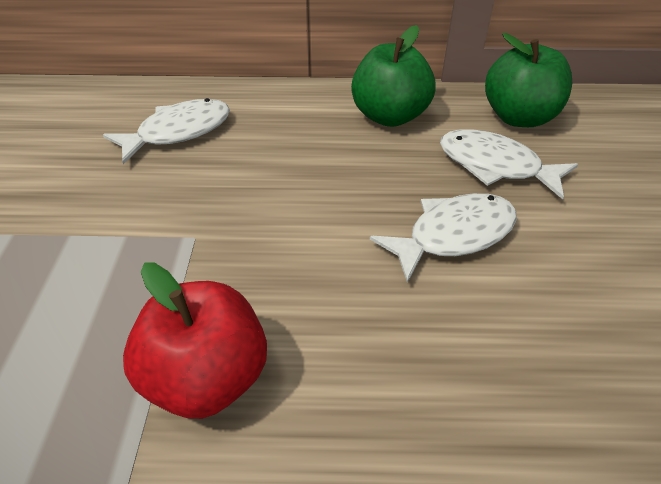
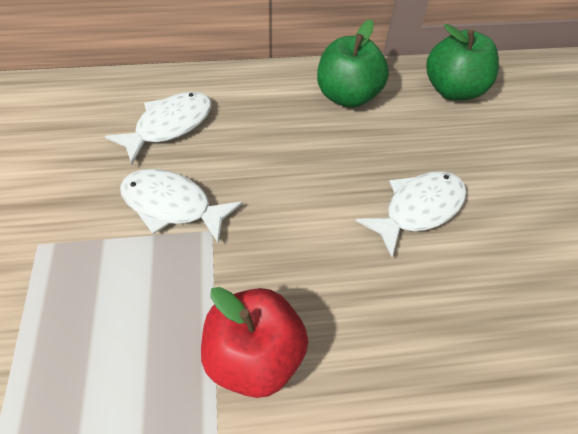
camera: 10 degrees left, 10 degrees up
white fish [440,129,578,199] -> white fish moved to [120,169,243,244]

